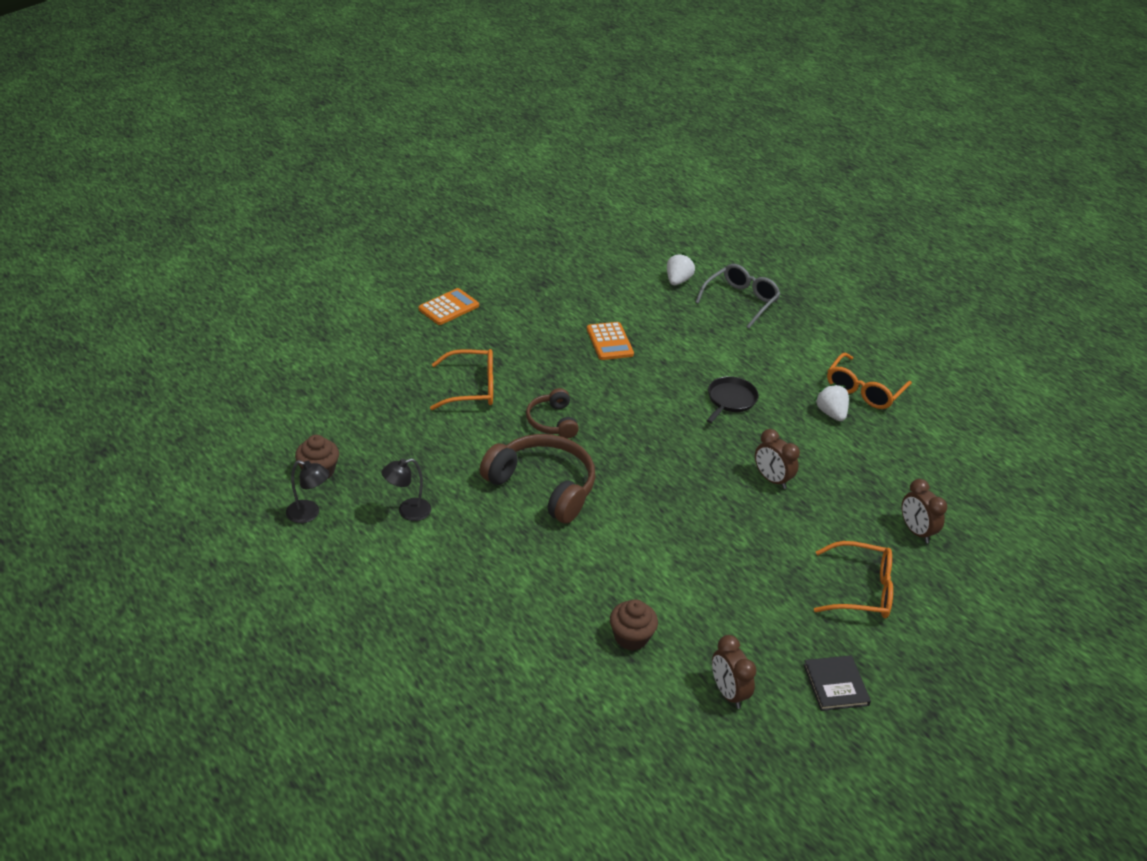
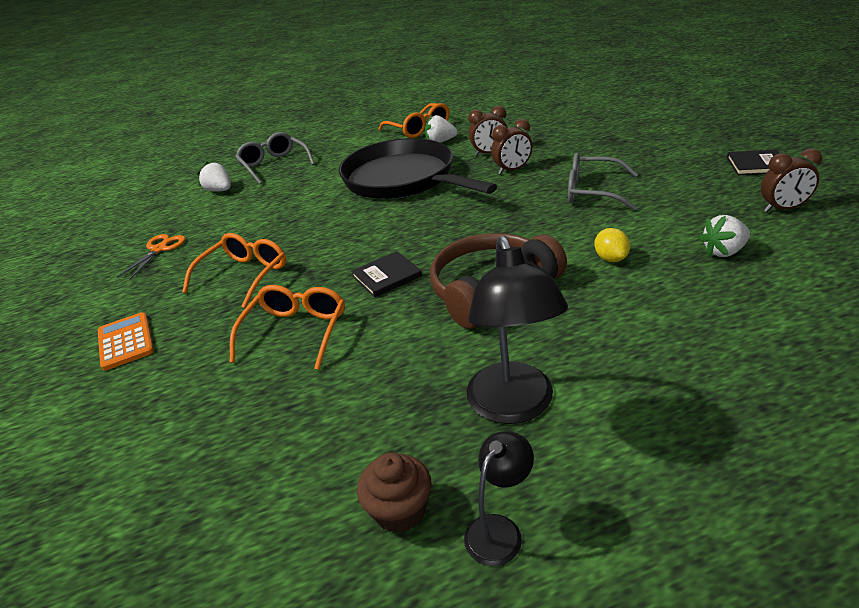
camera: 65 degrees left, 5 degrees down
black lamp [382,458,431,521] -> black lamp [467,235,568,424], size x1.88
brown headphones [526,388,579,439] -> black book [351,251,422,298]
orange calculator [587,322,634,360] -> none
brown cupcake [610,599,658,651] -> white strawberry [699,215,750,257]
black pan [706,376,759,423] -> black pan [339,138,497,199], size x2.41
orange glasses [814,541,893,618] -> orange glasses moved to [182,233,286,308]
brown clock [902,479,947,543] -> brown clock moved to [468,106,508,156]
none -> orange scissors [117,234,186,279]
none -> grey glasses [568,153,638,210]
none -> yellow lemon [594,228,630,262]

